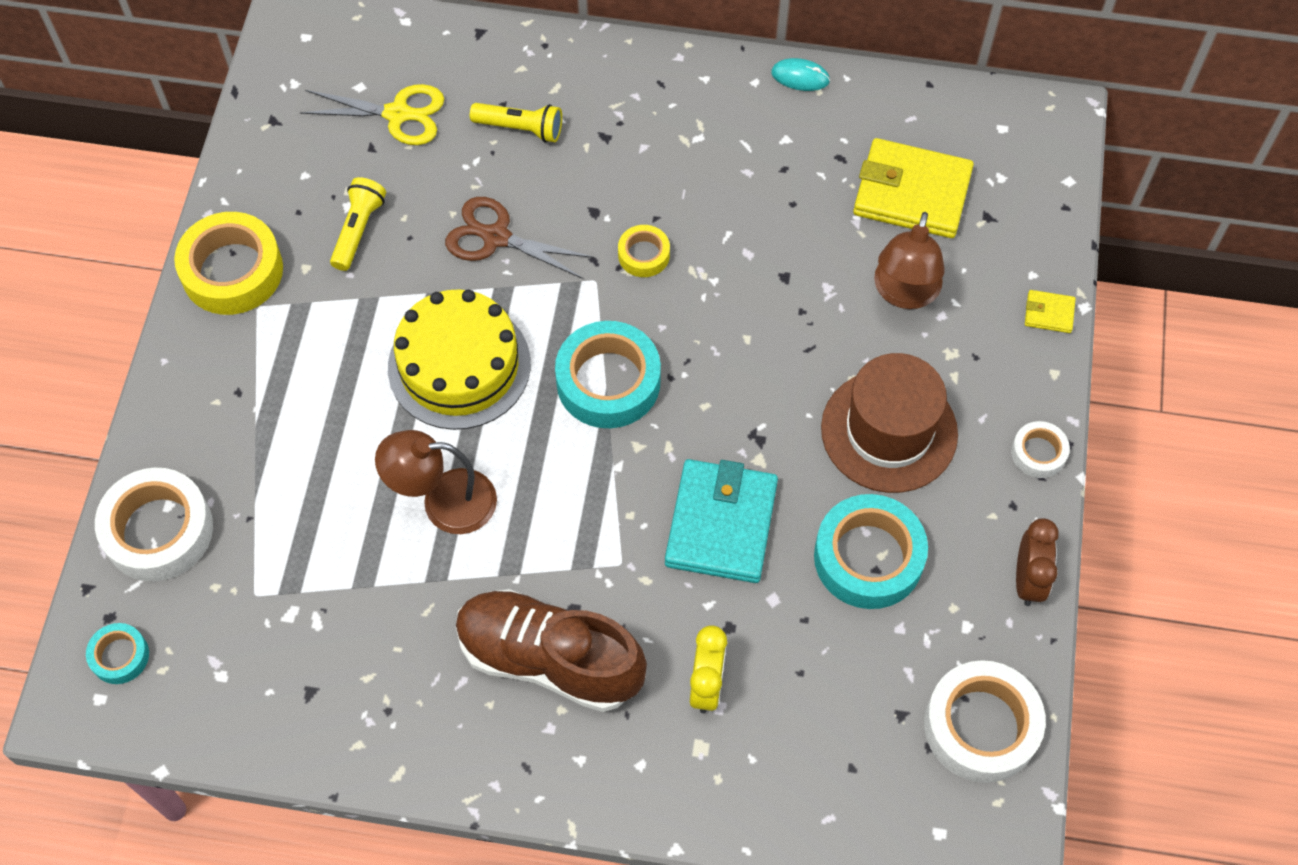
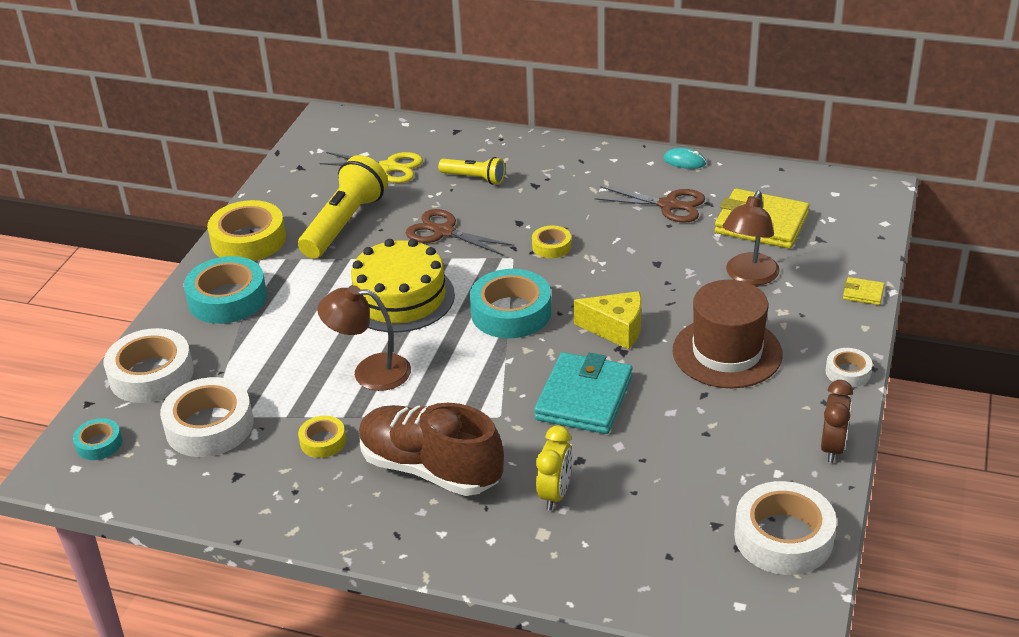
camera: 10 degrees right, 25 degrees down
yellow flashlight [330,177,386,271] -> yellow flashlight [298,155,388,258], size x1.80
turquoise tape [814,494,928,609] -> turquoise tape moved to [184,256,267,324]
none -> white tape [160,377,254,457]
none -> yellow tape [298,416,346,458]
none -> yellow cheese [574,291,641,349]
none -> brown scissors [595,186,705,223]

